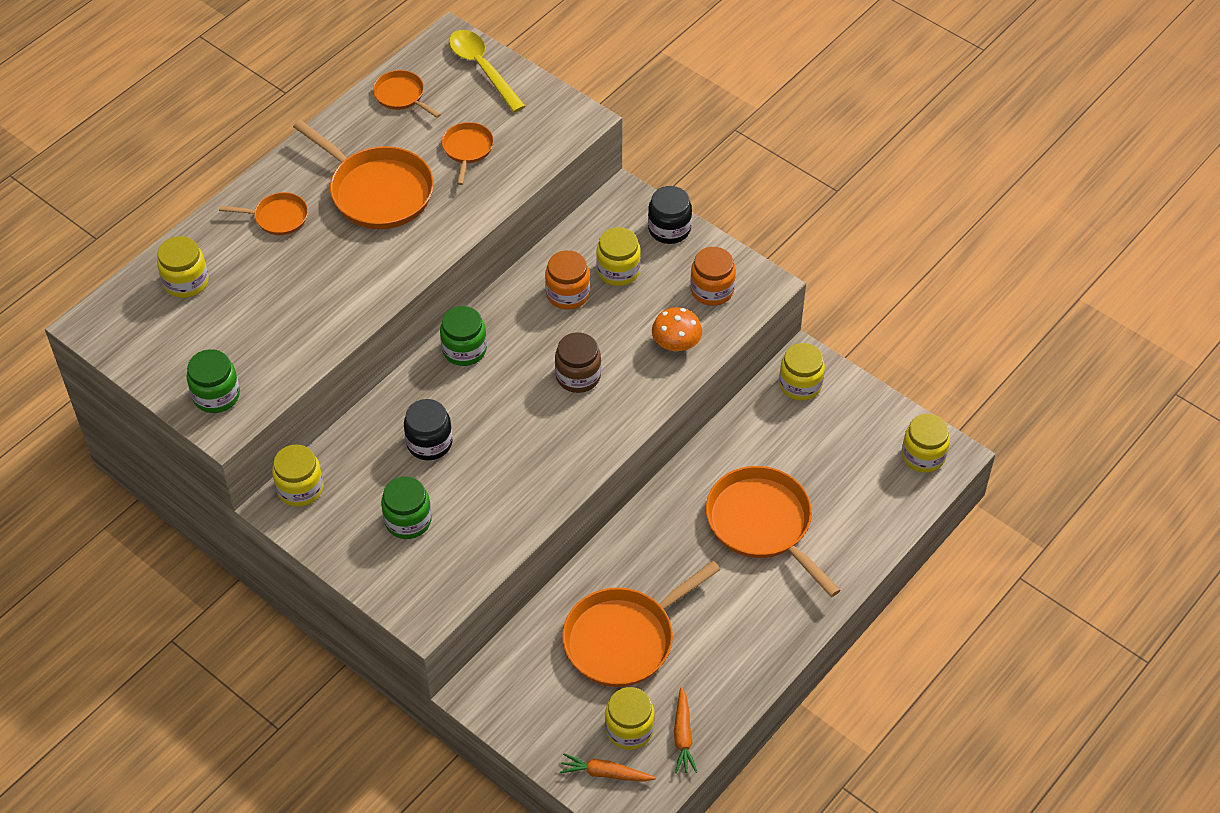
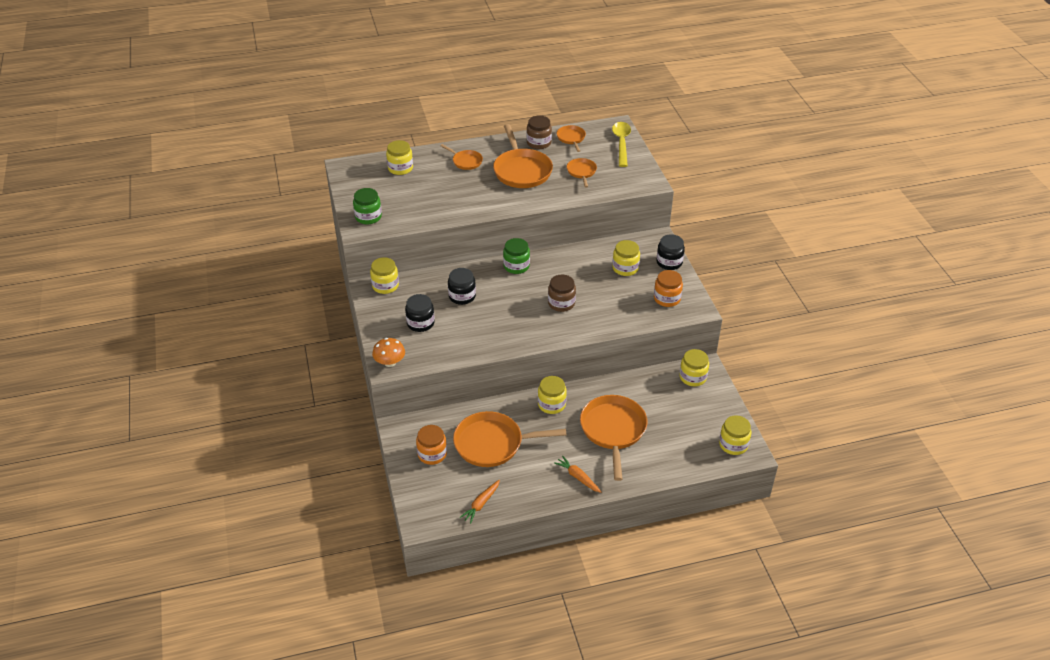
camera: 35 degrees right, 10 degrees down
green jar [381,476,432,539] -> black jar [405,294,435,332]
orange pan [442,122,494,185] -> orange pan turned 45 degrees counterclockwise [567,158,597,187]
orange jar [545,250,590,309] -> orange jar moved to [416,425,447,465]
orange carrot [560,753,656,782] -> orange carrot moved to [554,455,601,493]
yellow jar [605,687,655,750] -> yellow jar moved to [538,376,567,414]
orange mushroom [652,307,702,352] -> orange mushroom moved to [372,338,405,367]
none -> brown jar [527,115,552,149]

